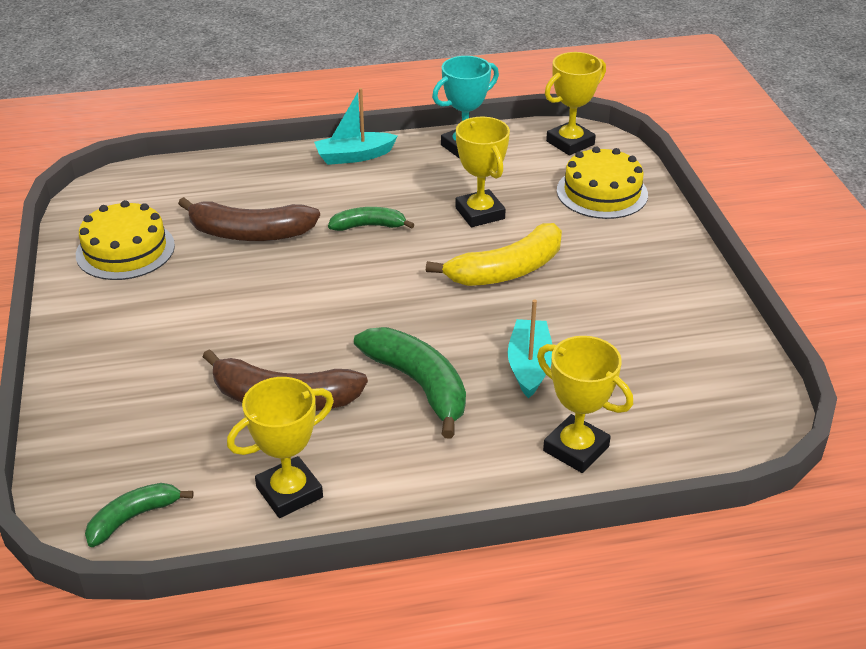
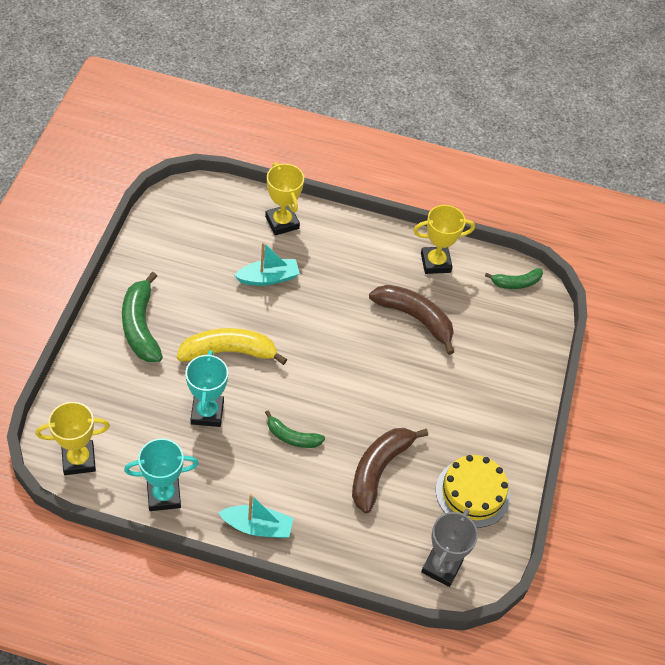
camera: 160 degrees left, 15 degrees up
brown banana [178,197,320,241] -> brown banana turned 90 degrees counterclockwise [352,428,428,513]
green banana [354,327,466,438] -> green banana moved to [122,272,163,362]
yellow trophy [455,117,510,227] -> turquoise trophy [185,350,228,427]
turquoise boat [508,299,553,398] -> turquoise boat turned 135 degrees counterclockwise [234,242,300,286]
yellow cake [557,147,648,219] -> none
none -> grey trophy [421,509,478,587]

